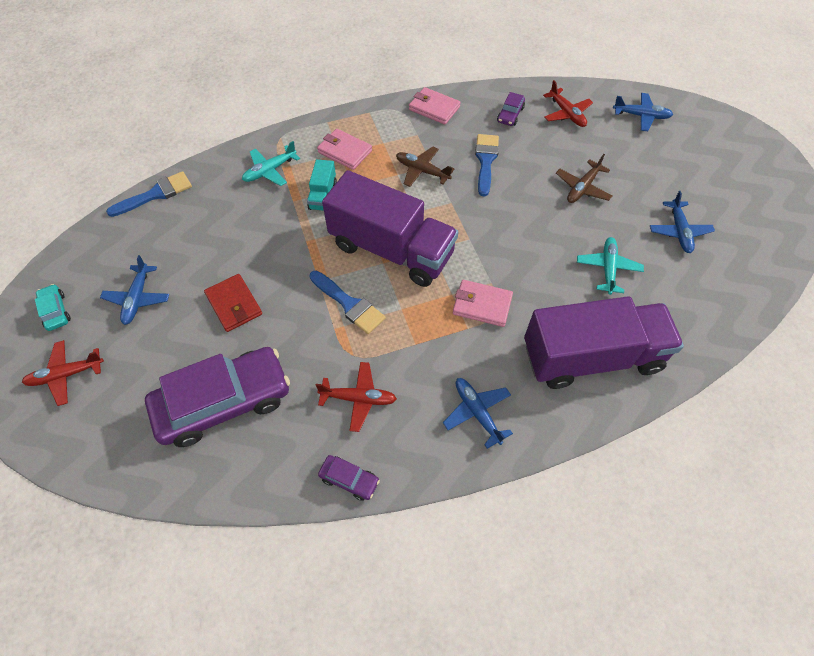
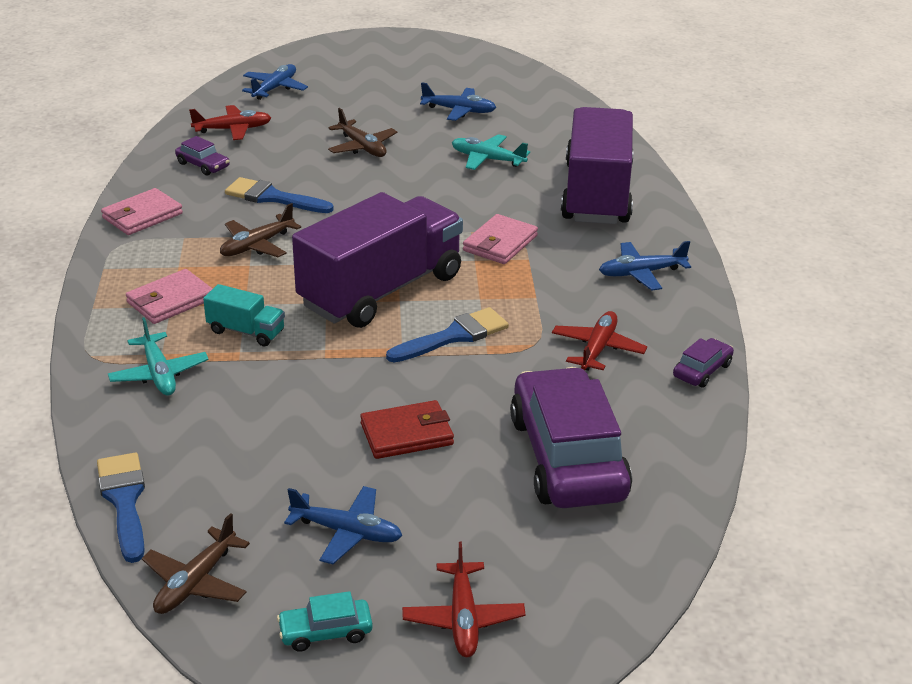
camera: 75 degrees left, 25 degrees down
none -> brown plane [142,513,250,614]

